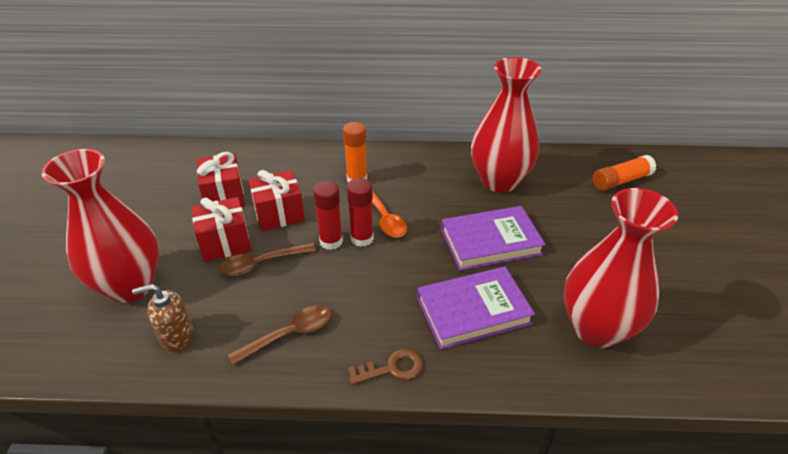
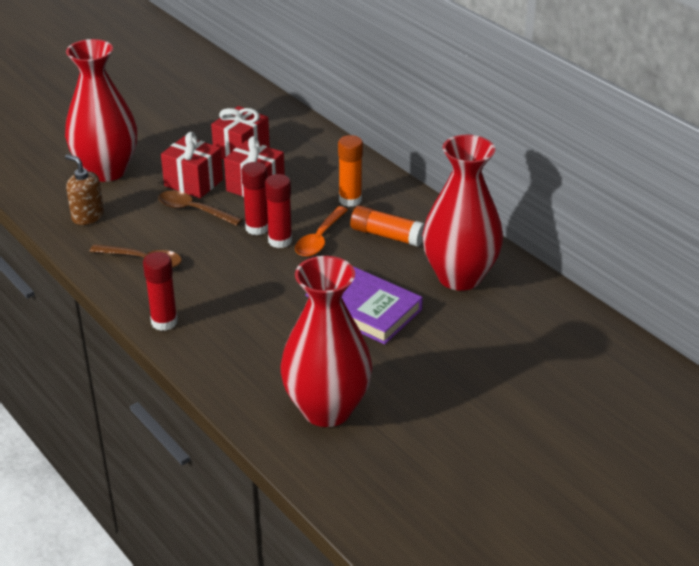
camera: 50 degrees right, 5 degrees down
brown key [348,349,423,385] -> red glue stick [143,252,178,331]
purple book [417,267,535,349] -> none
orange glue stick [593,155,657,191] -> orange glue stick moved to [350,206,425,247]

